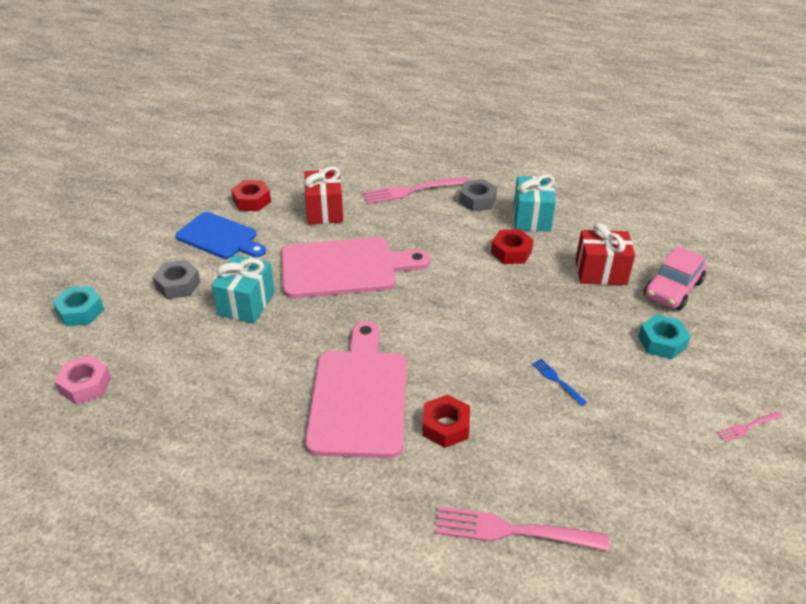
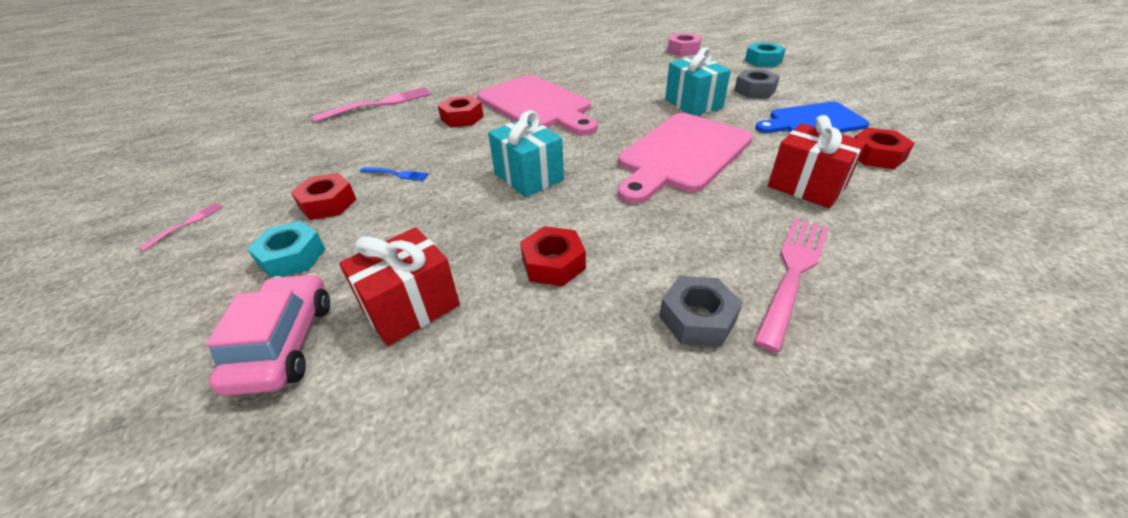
camera: 140 degrees right, 0 degrees up
turquoise gift [514,174,556,232] -> turquoise gift moved to [488,110,564,197]
none -> red nut [291,173,356,220]

